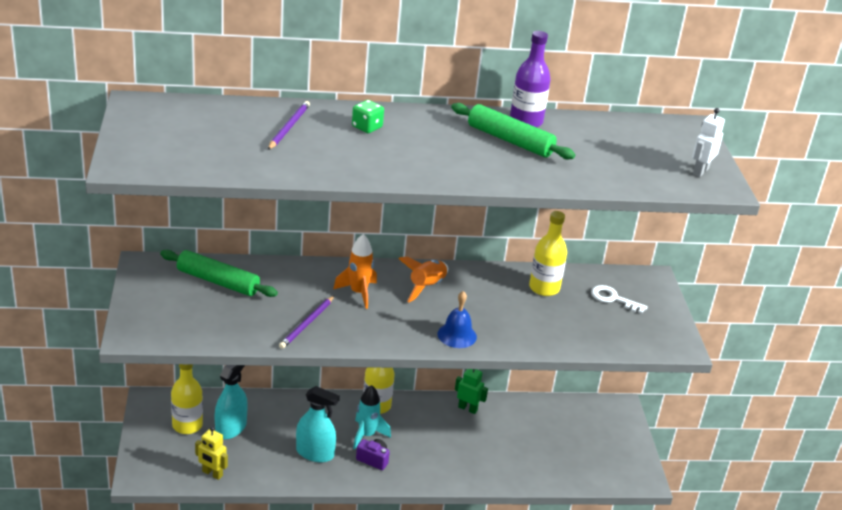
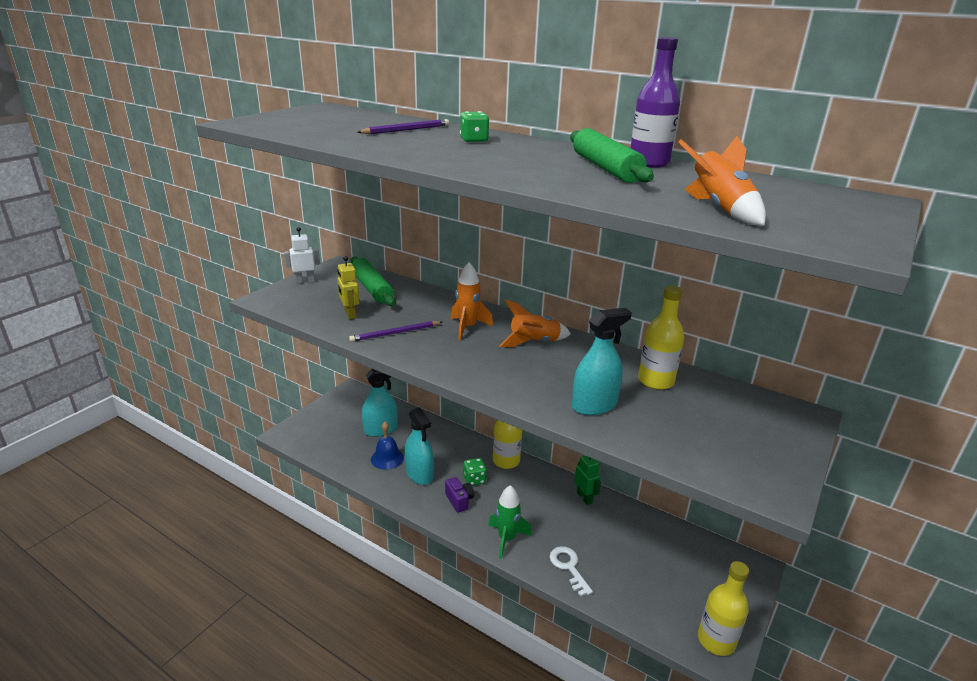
camera: 40 degrees right, 5 degrees down
yellow bottle [171,364,203,434] -> yellow bottle moved to [698,561,749,656]
yellow robot [195,427,228,480] -> yellow robot moved to [337,256,360,319]
turquoise rocket [353,385,391,450] -> green dice [463,458,487,486]
blue bell [437,291,477,348] -> blue bell moved to [371,422,404,470]
white key [591,285,648,314] -> white key moved to [550,546,593,597]
white robot [692,108,725,177] -> white robot moved to [284,227,320,284]
none -> green rocket [488,485,532,559]
none -> turquoise spray bottle [572,308,632,415]
none -> orange rocket [679,136,766,226]

